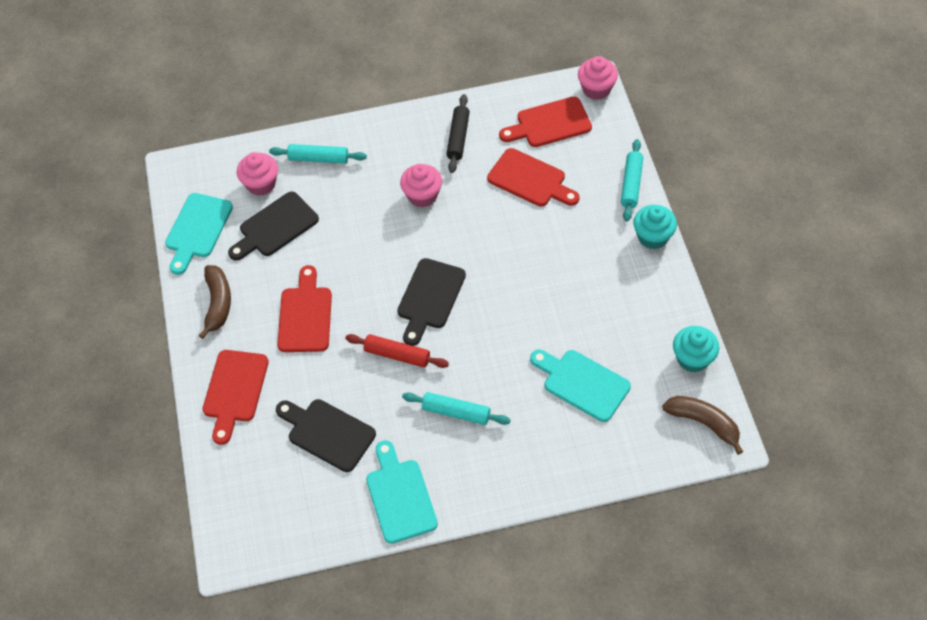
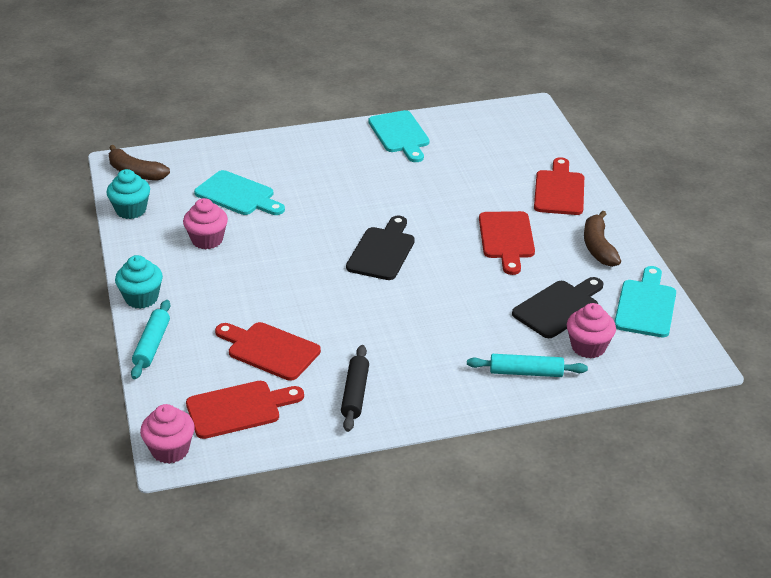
camera: 175 degrees right, 20 degrees down
black cutting board [276,399,376,472] -> none
red rolling pin [345,334,449,368] -> none
pink cupcake [400,164,442,207] -> pink cupcake moved to [183,198,228,249]
turquoise rolling pin [402,392,511,425] -> none

